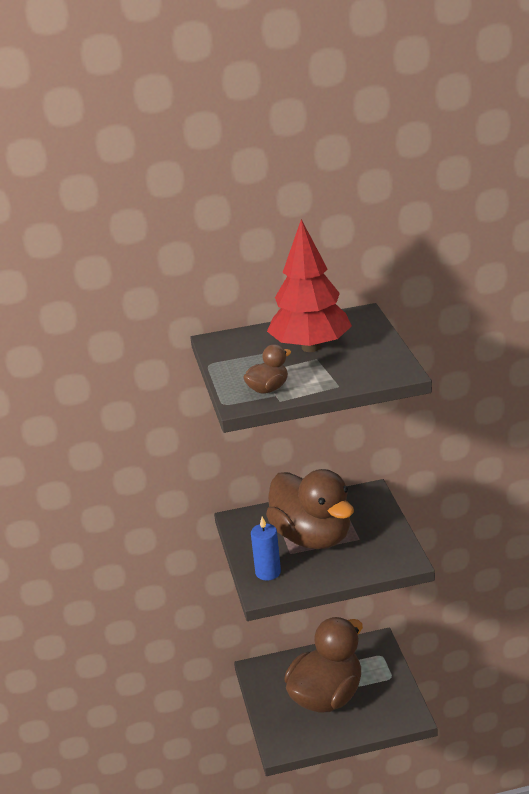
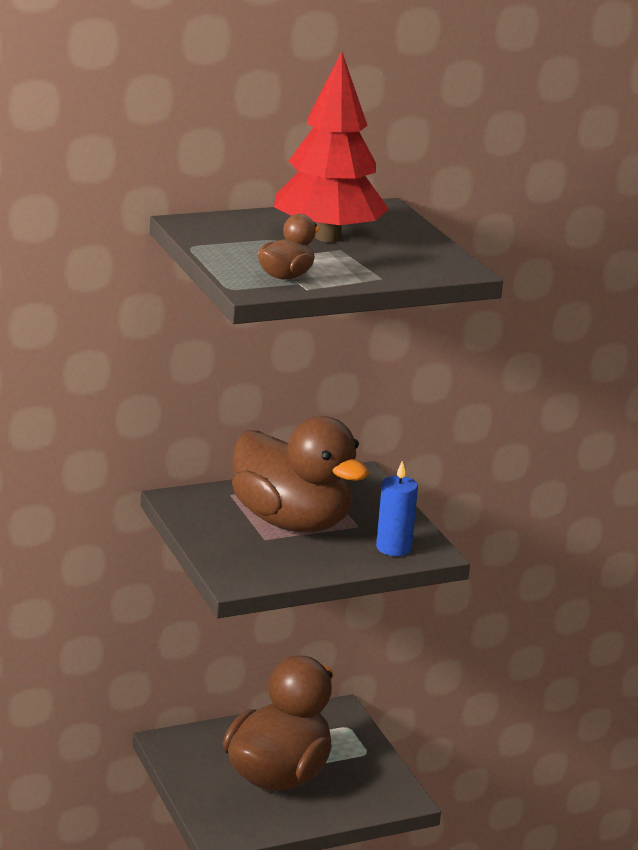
camera: 15 degrees left, 5 degrees down
blue candle [251,517,281,580] -> blue candle moved to [376,460,418,556]

